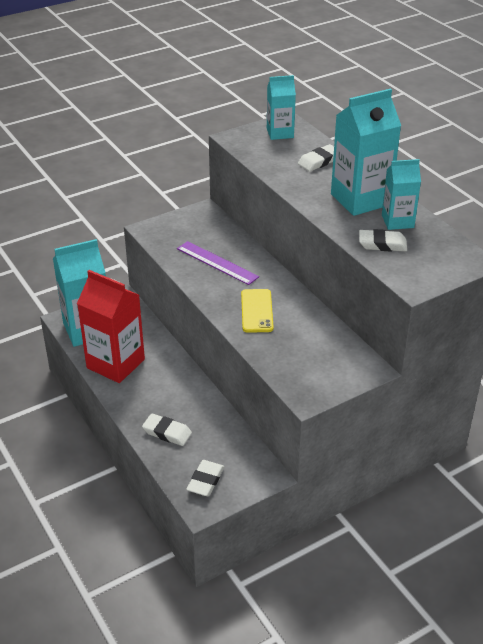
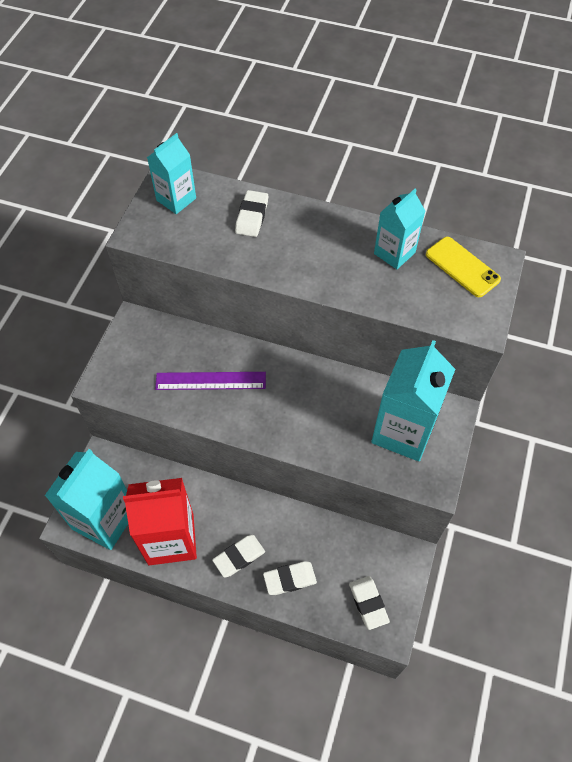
camera: 40 degrees left, 20 degrees up
yellow phone [241,289,273,332] -> yellow phone moved to [426,237,501,297]
turquoise carton [331,88,401,216] -> turquoise carton moved to [371,340,455,461]
white eraser [359,229,407,252] -> white eraser moved to [212,535,265,578]

